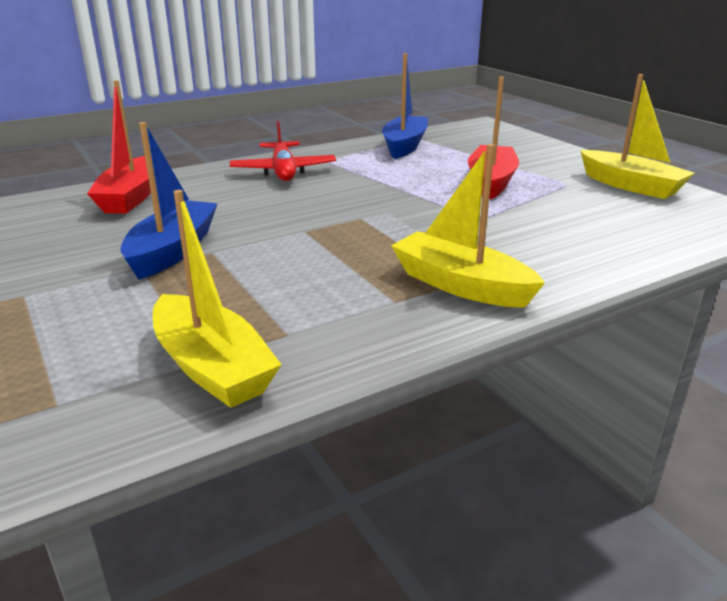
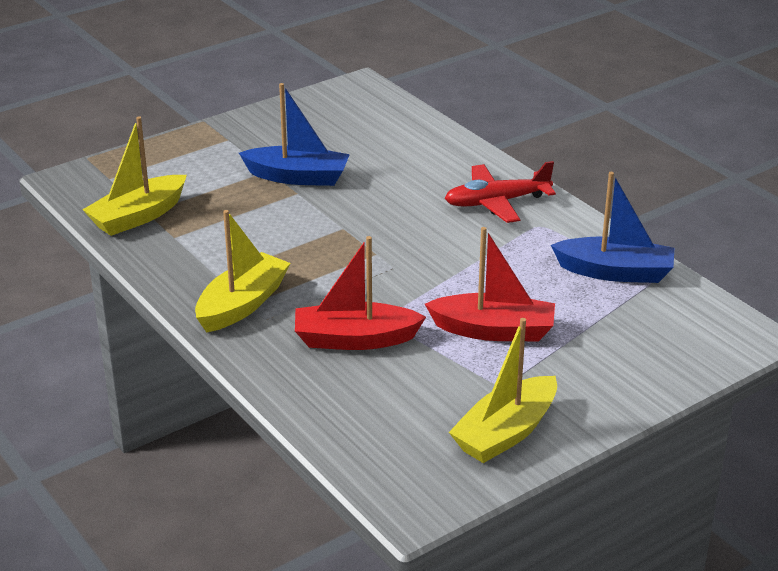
camera: 85 degrees right, 5 degrees up
red boat [87,80,151,214] -> red boat moved to [295,236,426,350]

